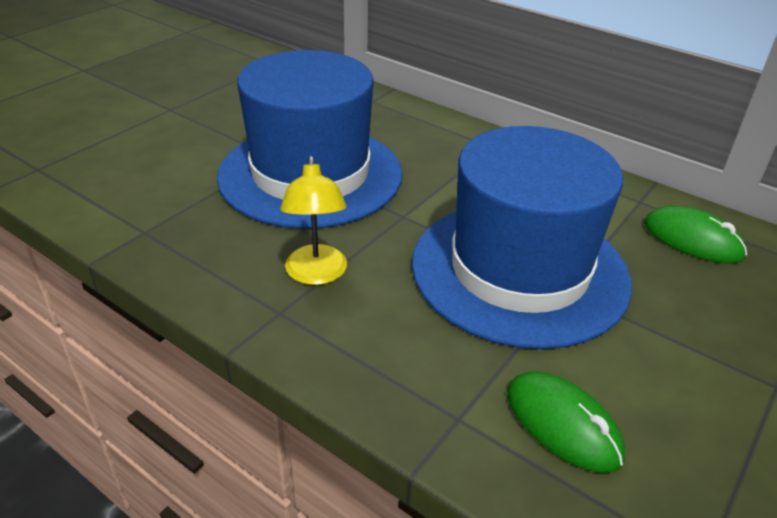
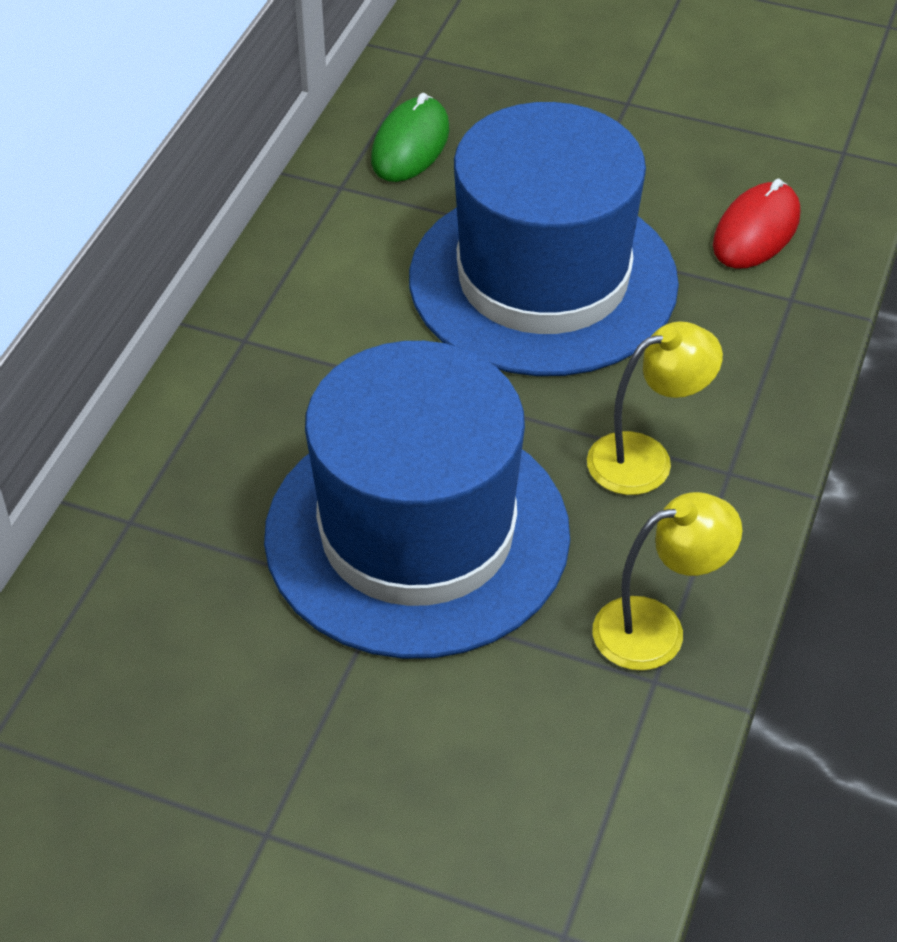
camera: 105 degrees left, 10 degrees up
green mouse [507,371,625,473] -> red mouse [713,179,800,269]
none -> yellow lamp [592,492,742,671]

